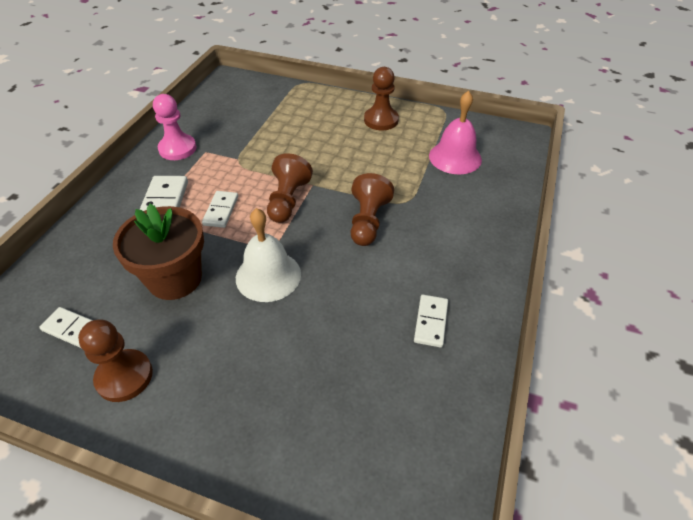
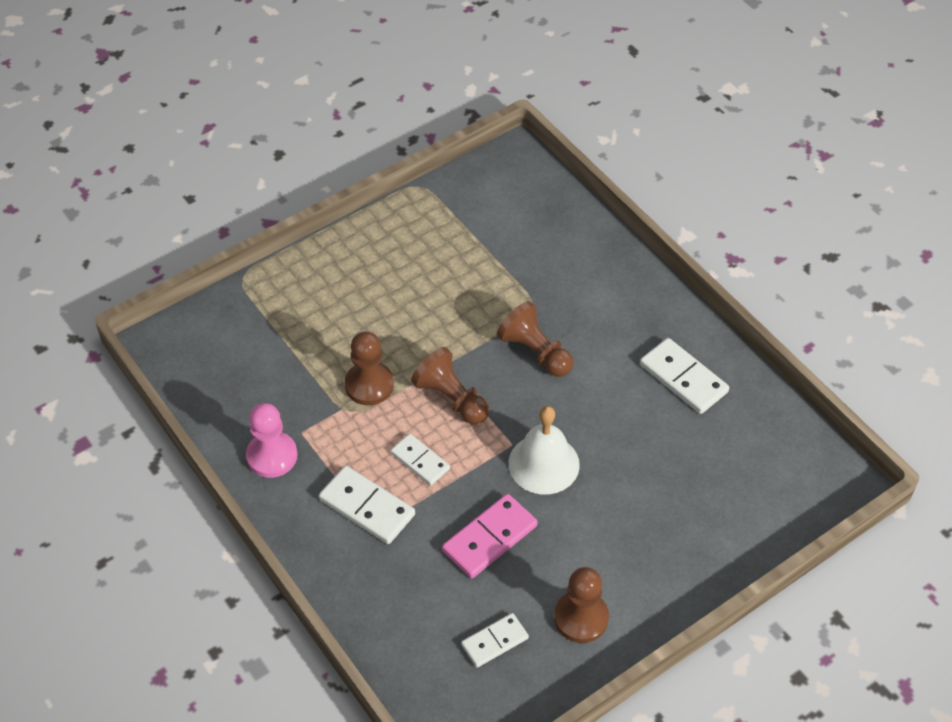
camera: 55 degrees left, 5 degrees up
brown flower pot [113,204,204,300] -> pink domino [442,494,538,578]
brown pawn [364,67,399,130] -> brown pawn moved to [345,332,394,405]
white domino [414,295,448,348] -> white domino [640,338,729,414], size x1.54
pink bell [429,91,482,174] -> none

